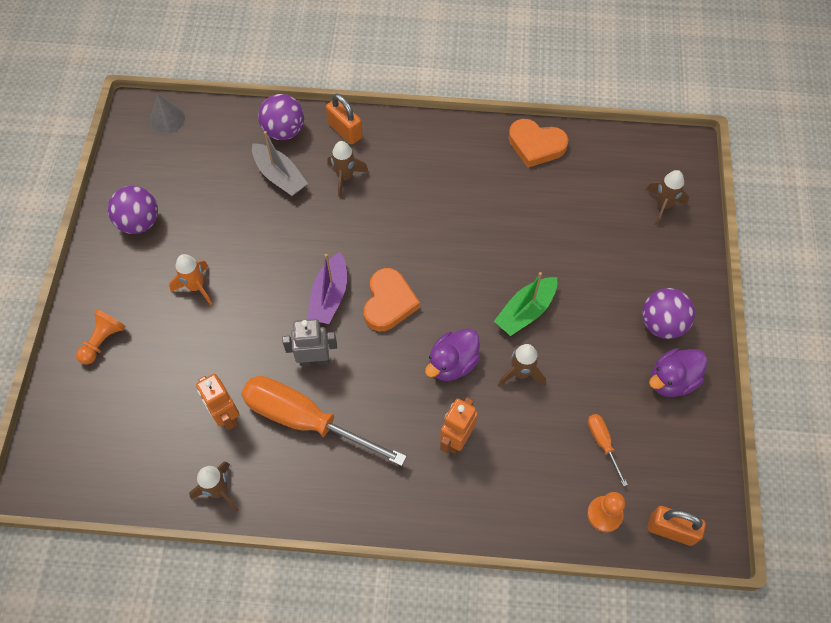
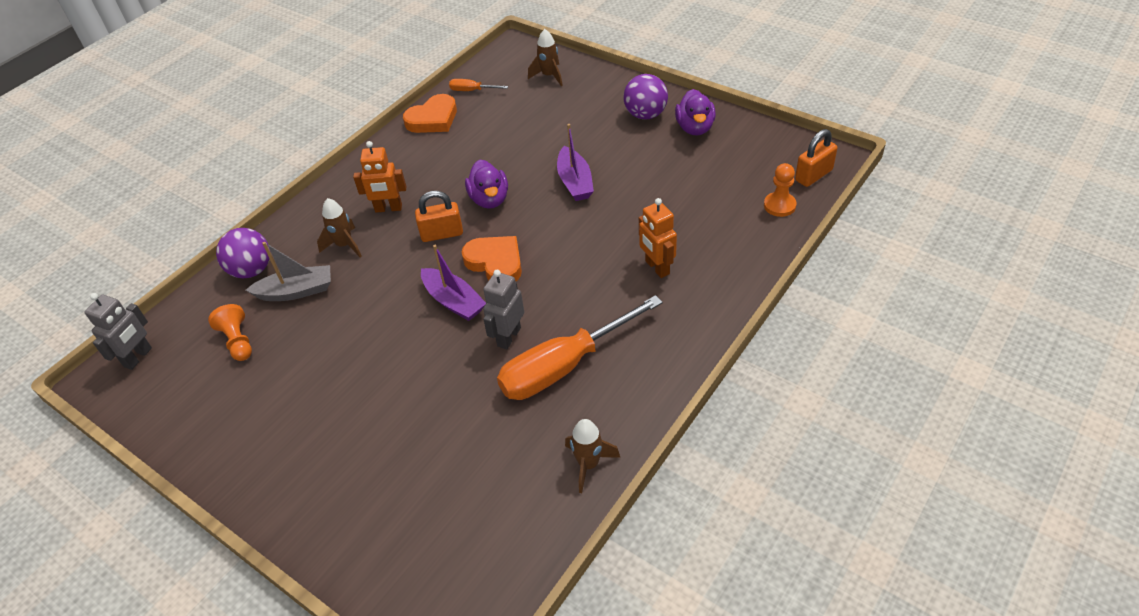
camera: 55 degrees left, 15 degrees down
orange pawn [76,309,126,364] -> orange pawn moved to [208,304,252,361]
purple ball [108,186,158,234] -> none
grey cone [150,94,185,134] -> grey robot [84,293,152,370]
orange rocket [169,254,212,305] -> none
orange robot [196,374,240,430] -> orange robot moved to [353,141,407,213]
orange padlock [326,94,363,144] -> orange padlock moved to [415,191,463,242]
purple duck [425,328,480,381] -> purple duck moved to [465,160,508,209]
green boat [494,272,557,336] -> purple boat [557,124,594,201]
brown rocket [498,344,546,387] -> none
orange screwdriver [588,414,628,487] -> orange screwdriver moved to [449,79,508,91]

